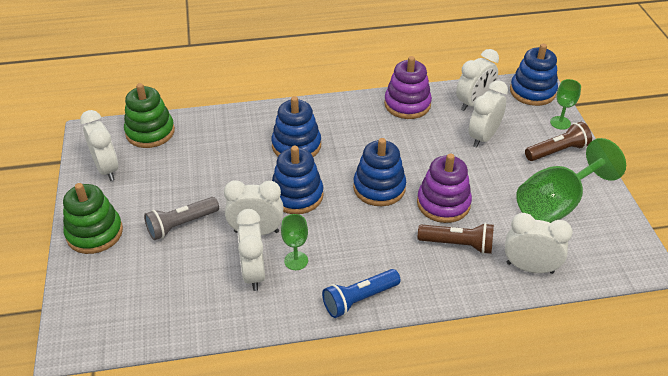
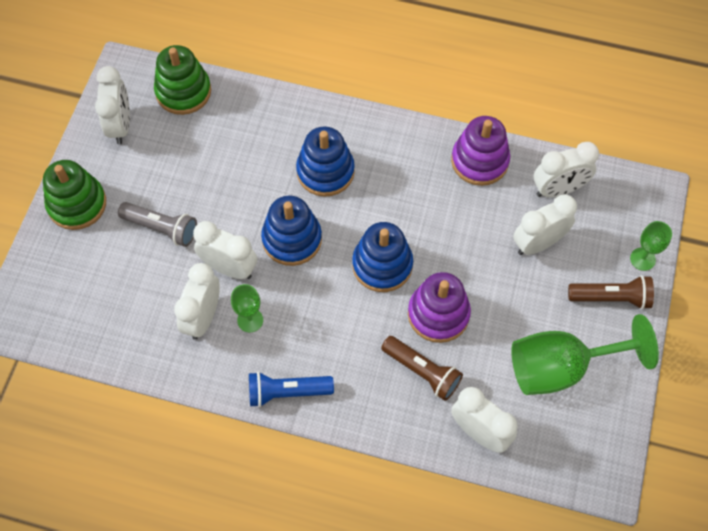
camera: 25 degrees right, 20 degrees up
grey flashlight [144,197,219,240] -> grey flashlight turned 150 degrees counterclockwise [118,202,197,247]
blue stacking toy [510,44,558,106] -> none

